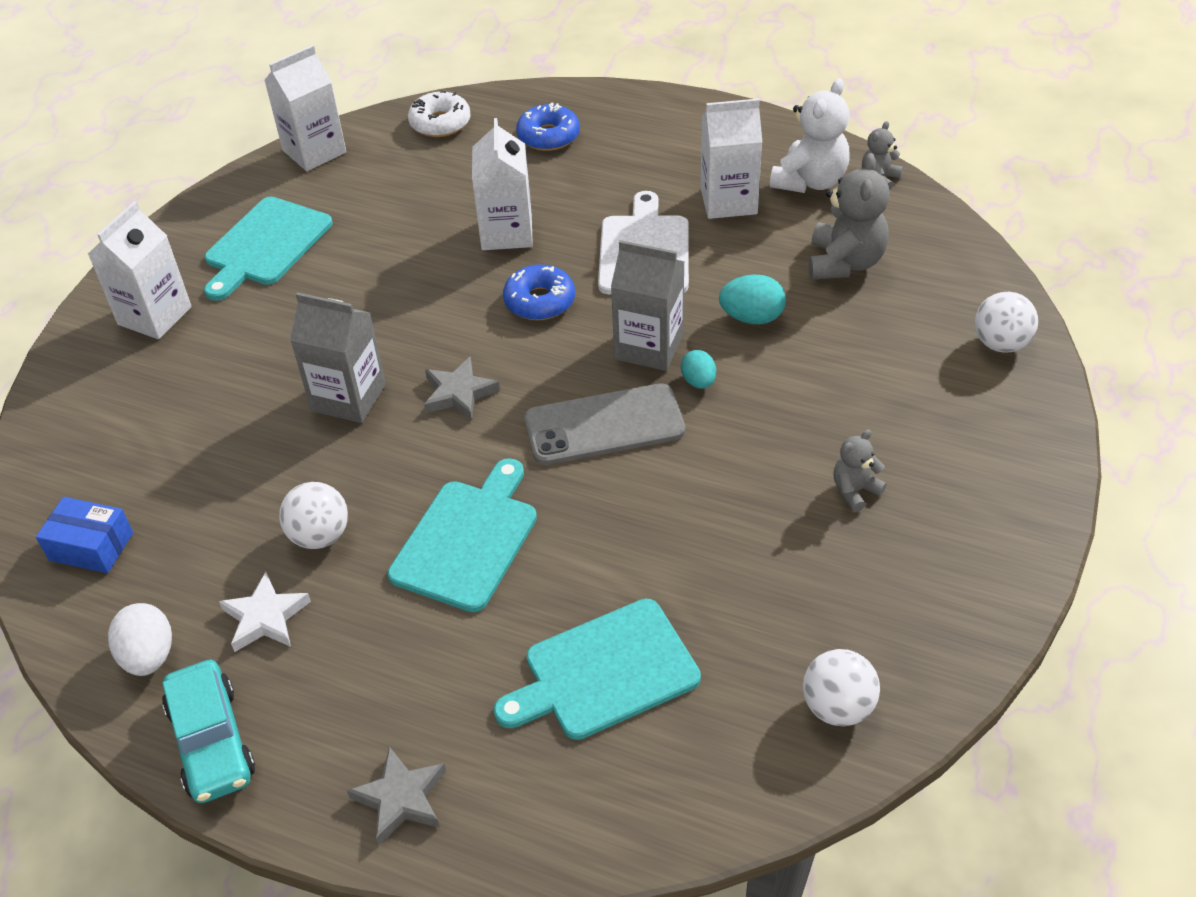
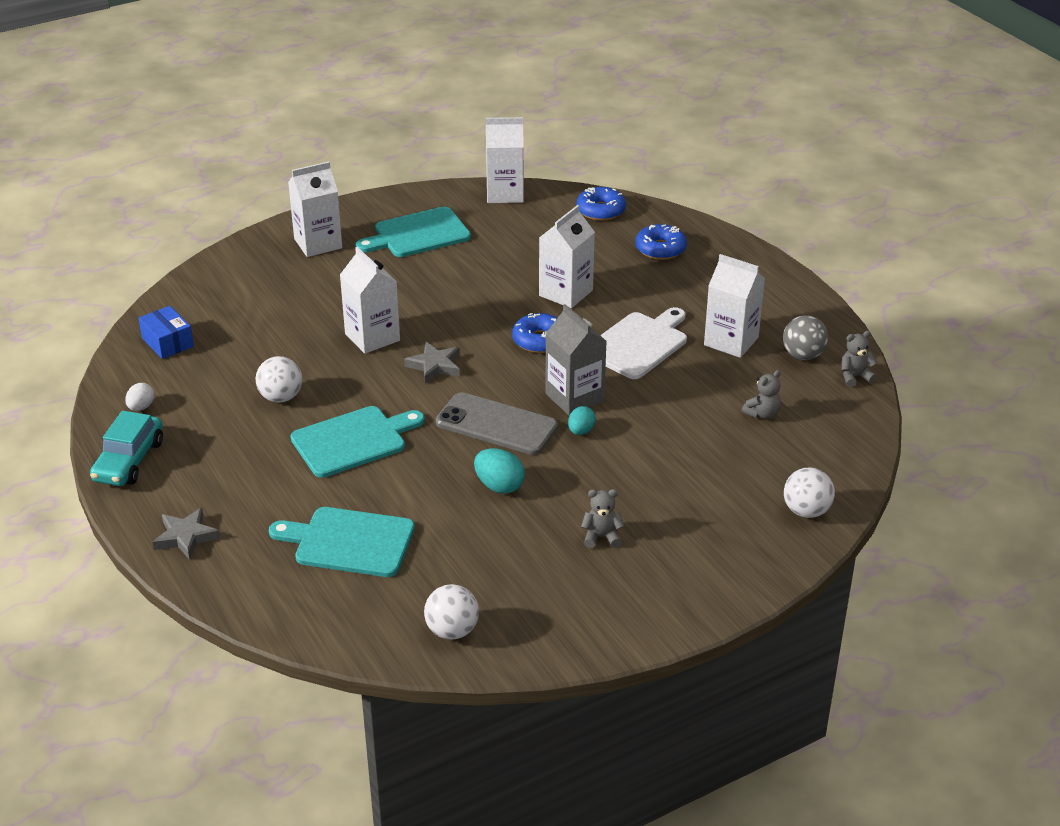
camera: 35 degrees right, 10 degrees down
white egg [108,603,172,676] -> white egg [125,383,154,411], size x0.66
white star [219,572,311,652] -> none
grey carton [290,292,386,423] -> white carton [340,247,400,354]
white donut [408,91,471,137] -> blue donut [576,187,626,221]
turquoise egg [719,274,786,325] -> turquoise egg moved to [474,448,525,494]
white teddy bear [770,78,849,193] -> grey ball [783,315,828,360]
grey teddy bear [808,153,890,279] -> grey teddy bear [742,370,781,419], size x0.54

